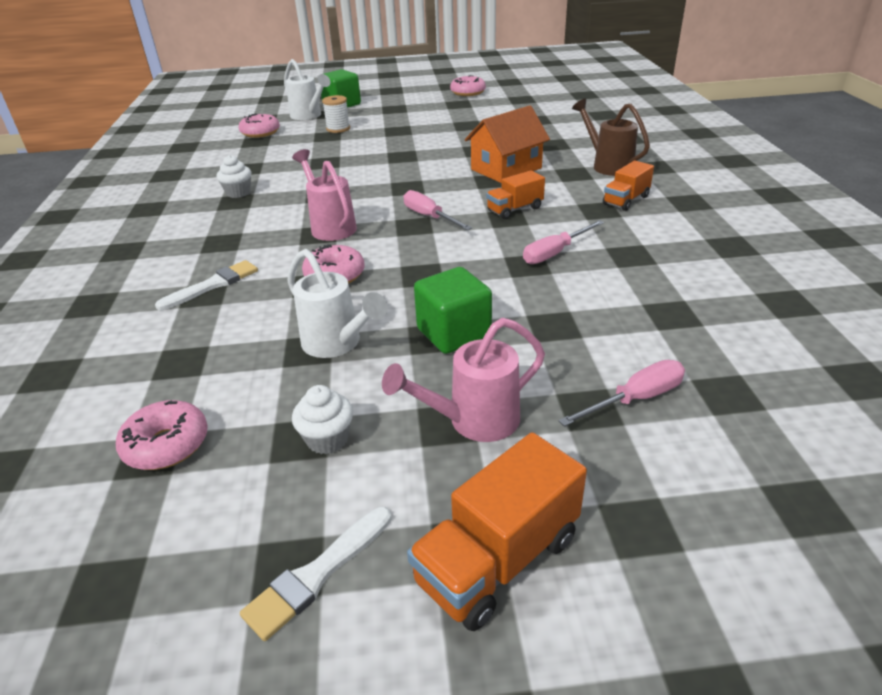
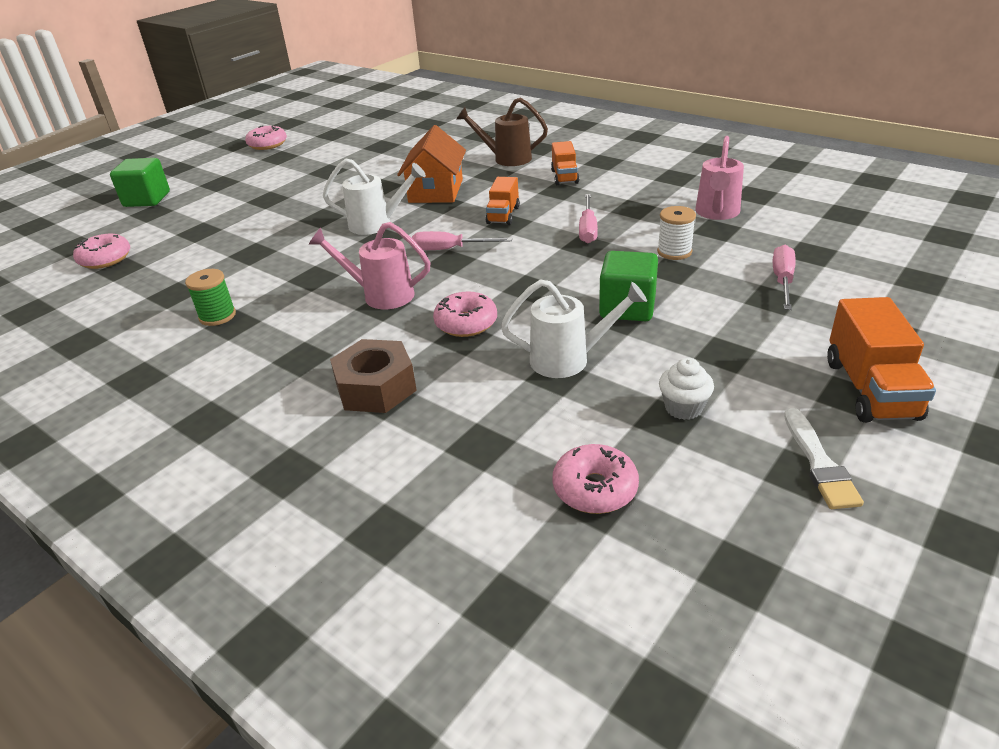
camera: 45 degrees left, 0 degrees up
white brush [155,260,258,310] -> brown nut [330,339,417,413]
white cupcake [216,155,252,198] -> green spool [185,269,236,326]
white watering can [284,59,331,120] -> white watering can moved to [323,158,426,235]
white spool [322,95,350,133] -> white spool moved to [657,206,696,260]
pink watering can [382,318,545,442] -> pink watering can moved to [695,136,744,220]

